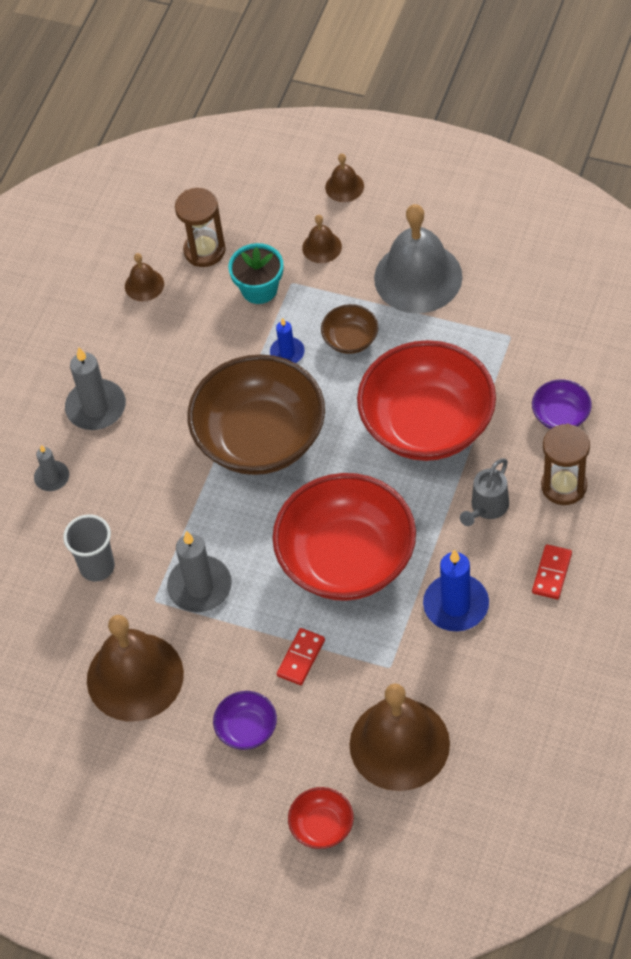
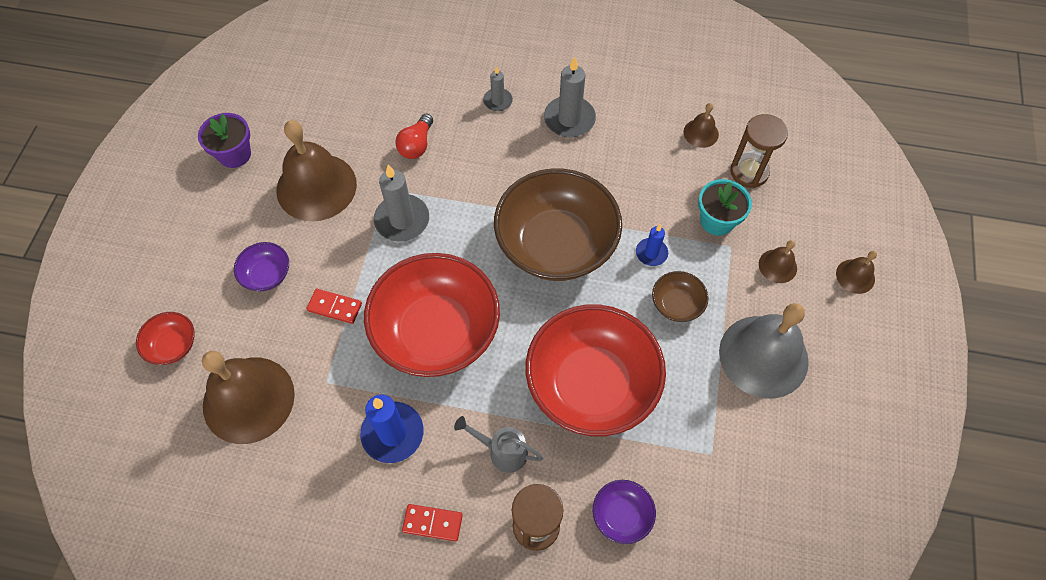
camera: 75 degrees right, 5 degrees up
grey cup [63,514,115,582] -> red light bulb [395,114,433,159]
none -> purple flower pot [198,113,251,168]

